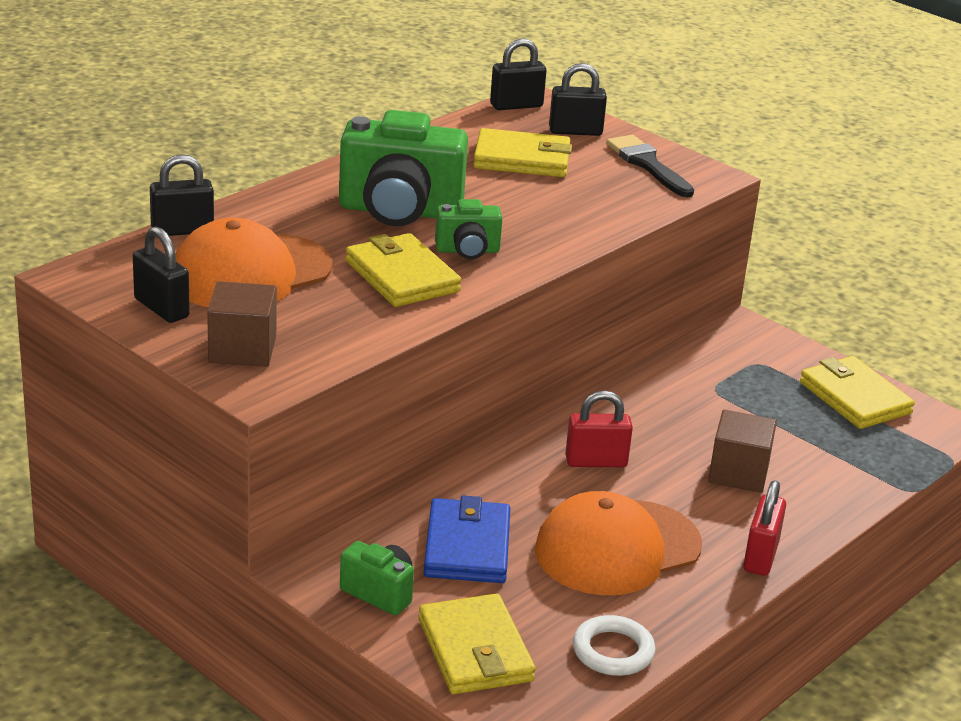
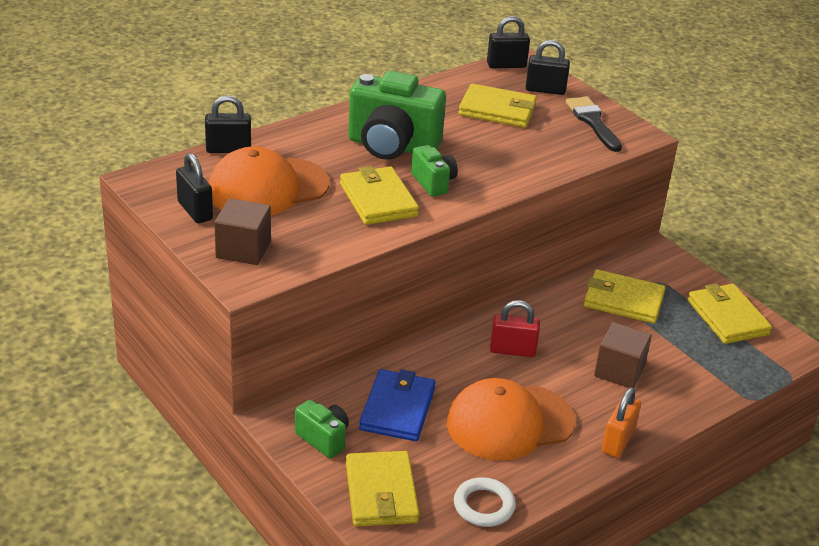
camera: 10 degrees right, 5 degrees up
green camera [435,199,502,259] -> green camera turned 120 degrees counterclockwise [411,145,458,197]
red padlock [743,480,786,576] -> orange padlock [602,387,641,458]
none -> yellow wallet [584,269,665,324]

